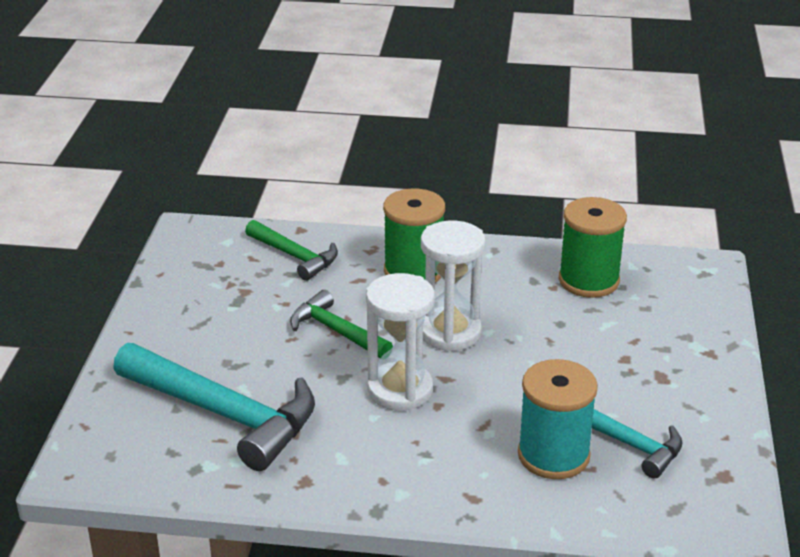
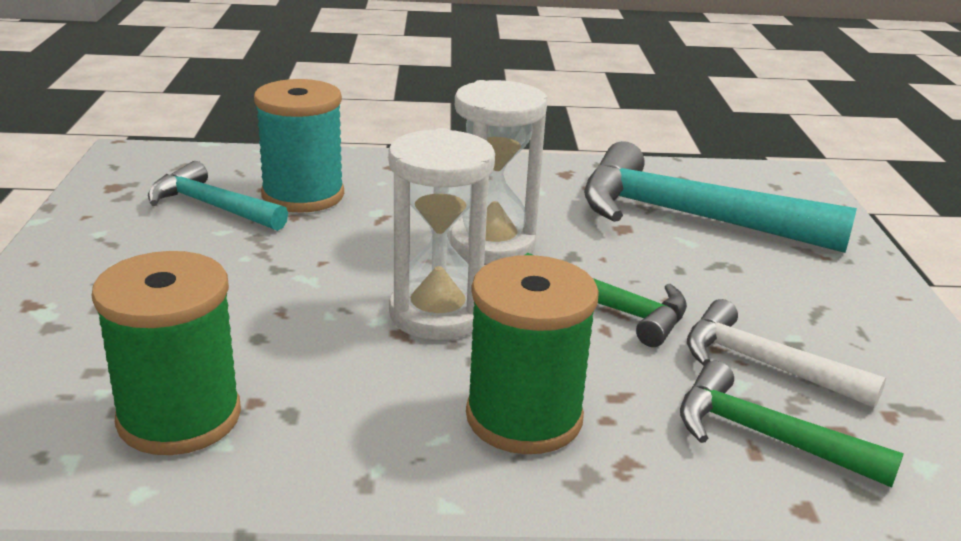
camera: 170 degrees right, 5 degrees down
none -> white hammer [687,299,886,408]

